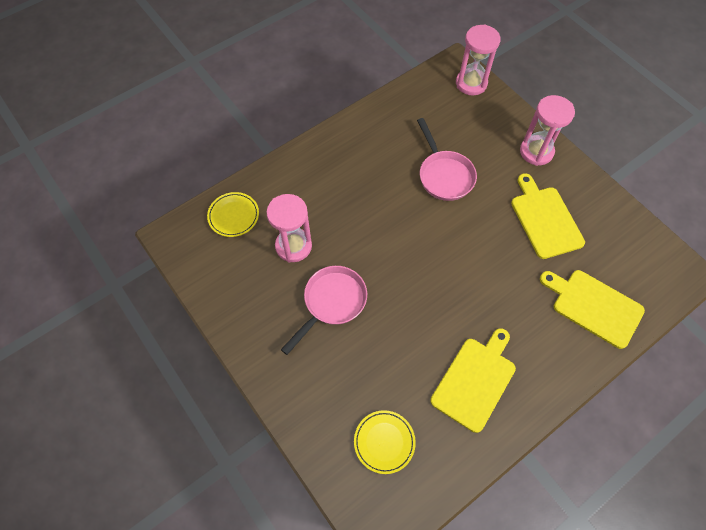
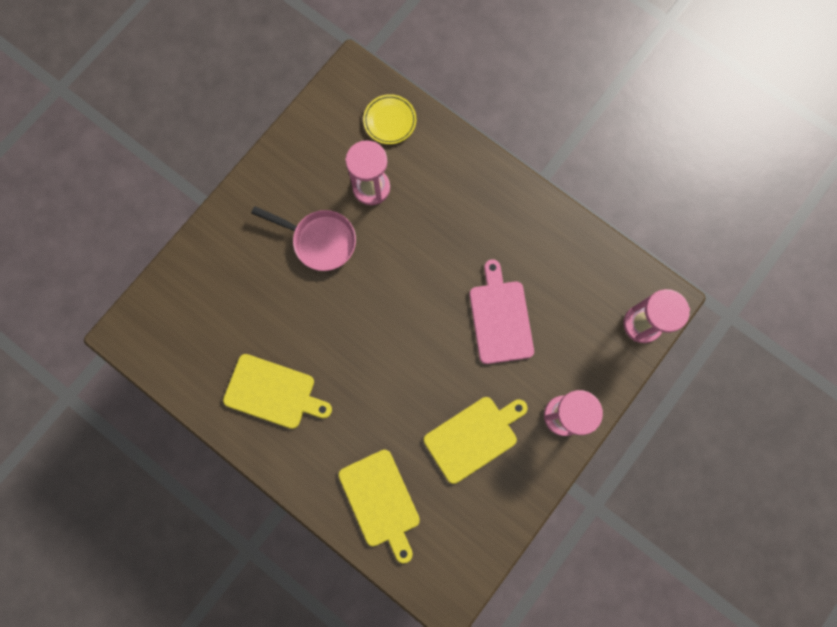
camera: 75 degrees right, 15 degrees up
yellow plate [354,410,416,474] -> none
pink pan [417,118,477,201] -> pink cutting board [469,259,534,364]
yellow cutting board [540,270,645,349] -> yellow cutting board turned 135 degrees clockwise [338,450,420,564]

